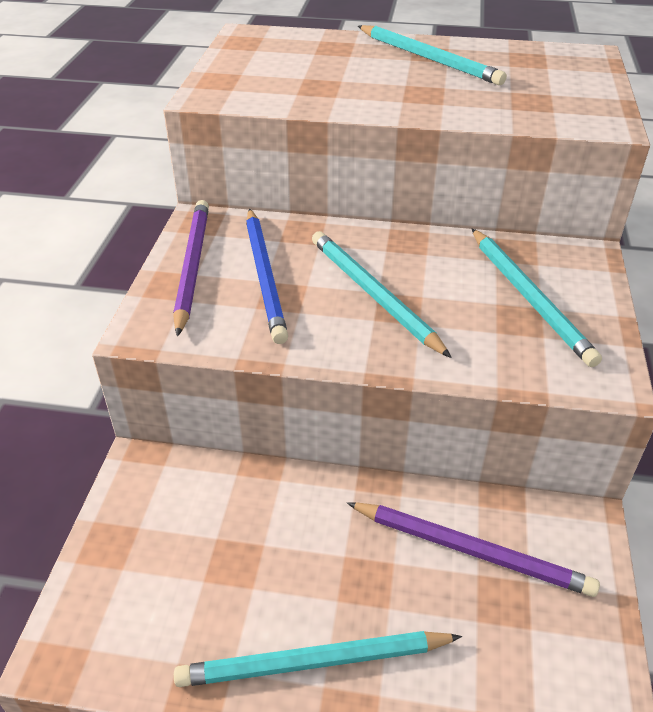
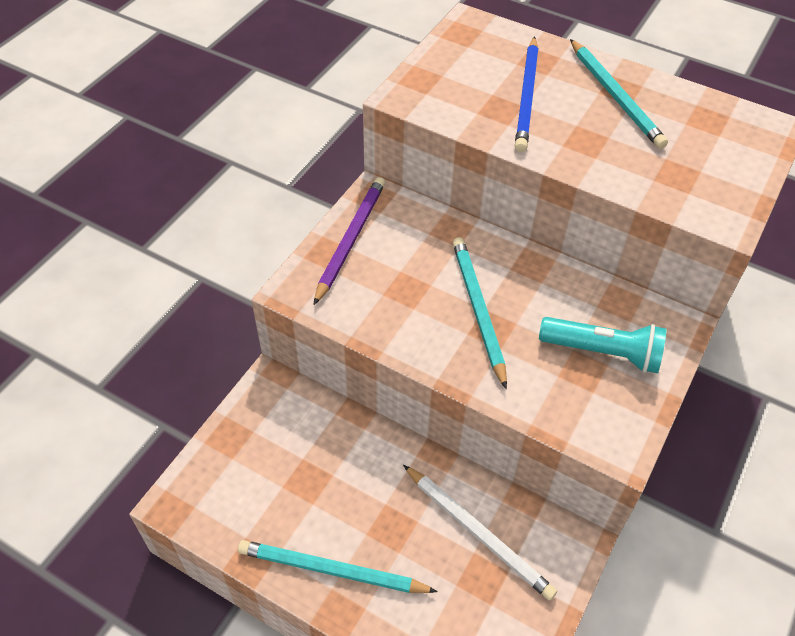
camera: 20 degrees right, 10 degrees up
blue pencil [246,208,288,344] -> blue pencil moved to [515,36,538,152]
purple pencil [347,502,600,597] -> white pencil [403,465,557,601]
turquoise pencil [472,229,602,367] -> turquoise flashlight [539,317,666,373]

